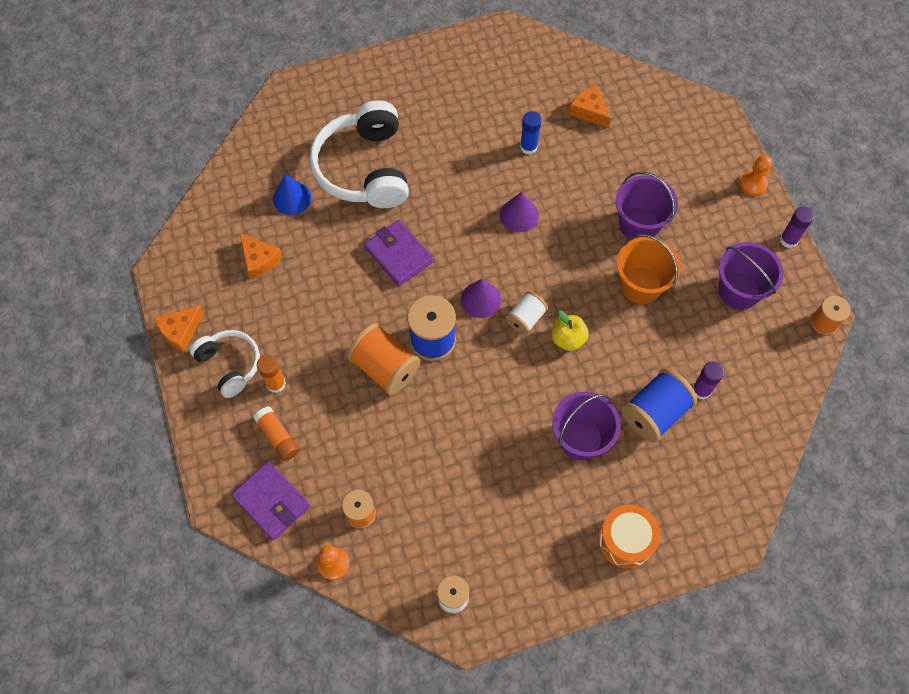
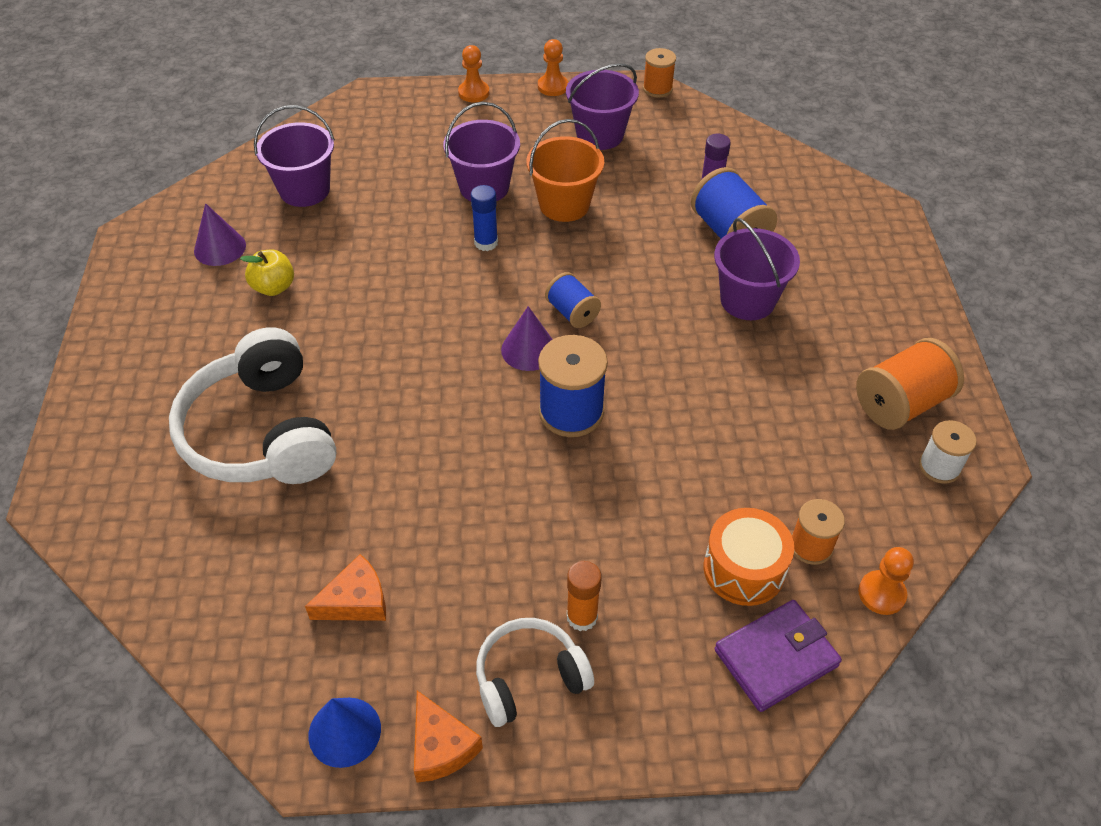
camera: 75 degrees left, 15 degrees down
orange glue stick [254,406,299,461] -> none
blue cone [273,174,312,215] -> blue cone moved to [308,698,381,768]
white headphones [310,100,409,208] -> white headphones turned 60 degrees clockwise [169,327,336,484]
orange spool [347,323,421,395] -> orange spool moved to [856,338,964,430]
purple wallet [364,220,433,286] -> none
purple cone [500,192,539,232] -> purple cone moved to [194,203,246,266]
white spool [506,291,548,335] -> blue spool [545,272,601,328]
blue glue stick [520,111,542,155] -> blue glue stick moved to [471,185,498,251]
yellow apple [552,311,589,351] -> yellow apple moved to [240,250,294,296]
orange cheese [569,85,611,128] -> purple bucket [254,105,335,207]
orange drum [598,504,660,568] -> orange drum moved to [704,508,794,606]
purple glue stick [780,207,814,248] -> orange pawn [538,39,568,96]

